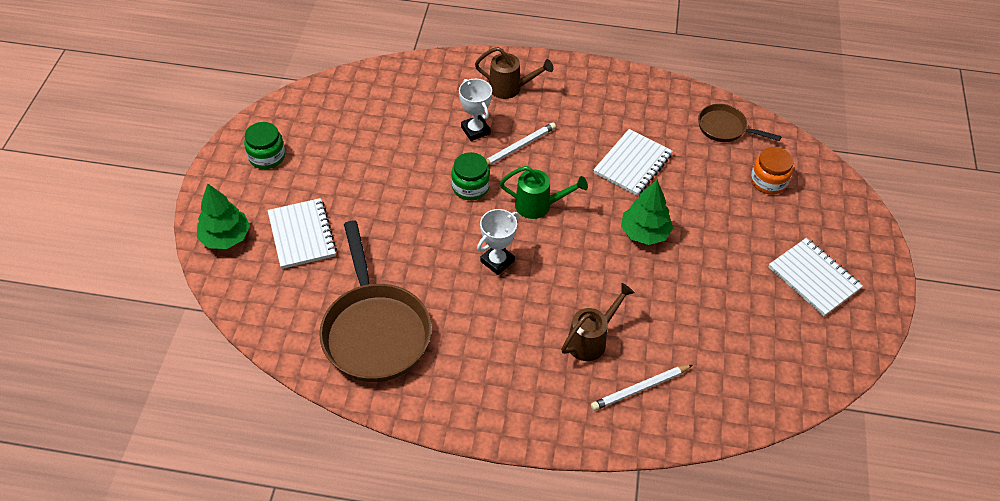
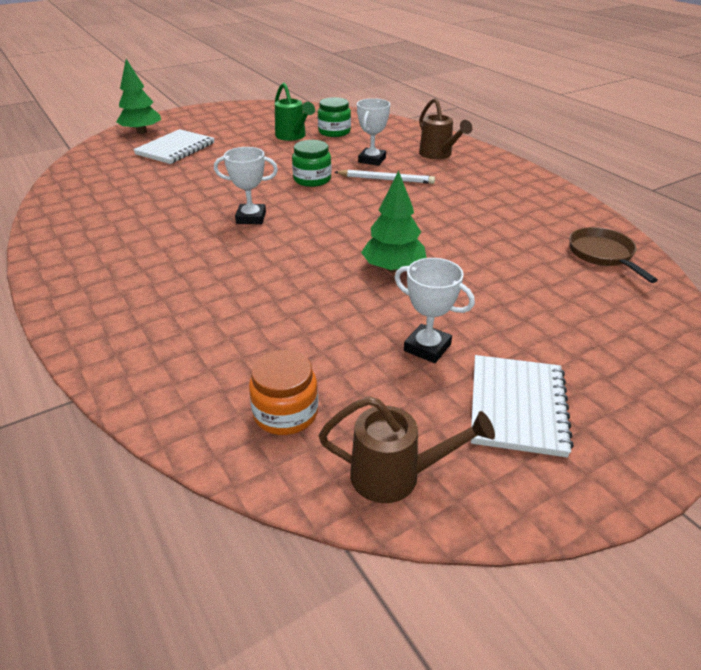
camera: 50 degrees right, 15 degrees down
green jar [244,122,285,169] -> green jar moved to [318,97,351,137]
brown pan [319,221,432,382] -> none
green watering can [500,166,588,219] -> green watering can moved to [275,83,315,141]
brown watering can [561,283,635,361] -> brown watering can moved to [319,396,495,503]
white pencil [591,365,692,411] -> none
white notebook [593,129,673,196] -> none
orange jar [751,147,794,195] -> orange jar moved to [249,350,318,435]
none -> white trophy [394,258,475,363]

